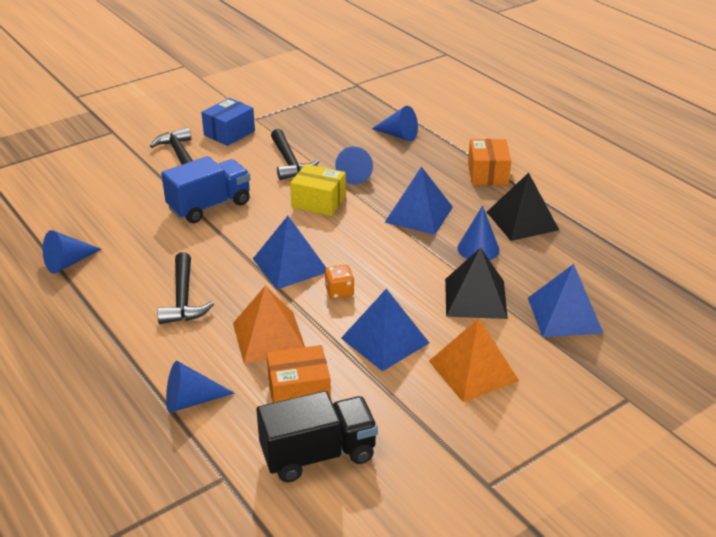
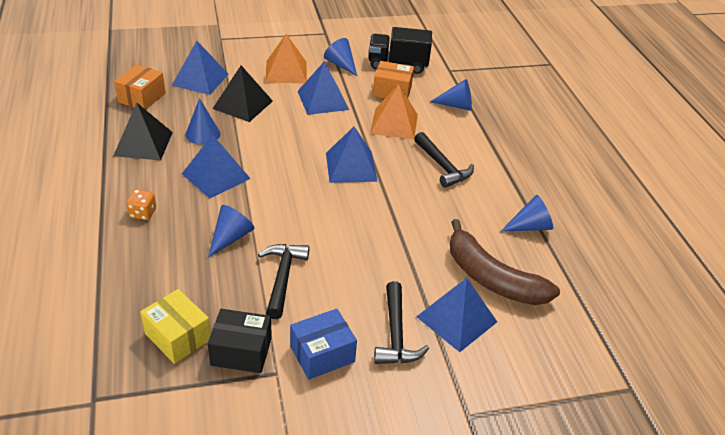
camera: 160 degrees left, 5 degrees up
black hammer [157,252,214,324] -> black hammer turned 135 degrees clockwise [414,132,474,188]
blue truck [161,156,250,223] -> none
yellow box [290,164,346,216] -> yellow box moved to [140,289,211,364]
orange dice [325,265,354,299] -> orange dice moved to [126,189,156,220]
blue cone [372,106,418,141] -> blue cone moved to [324,38,357,76]
orange box [468,139,511,185] -> orange box moved to [114,64,166,110]
none -> black box [208,309,272,373]
none -> blue pyramid [416,278,497,352]
none -> brown banana [450,219,560,305]

